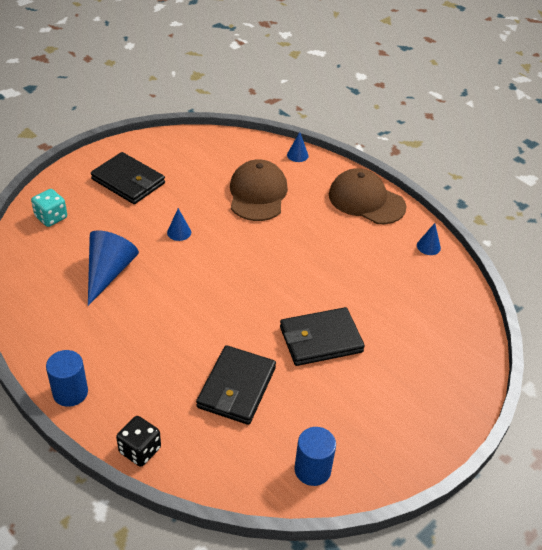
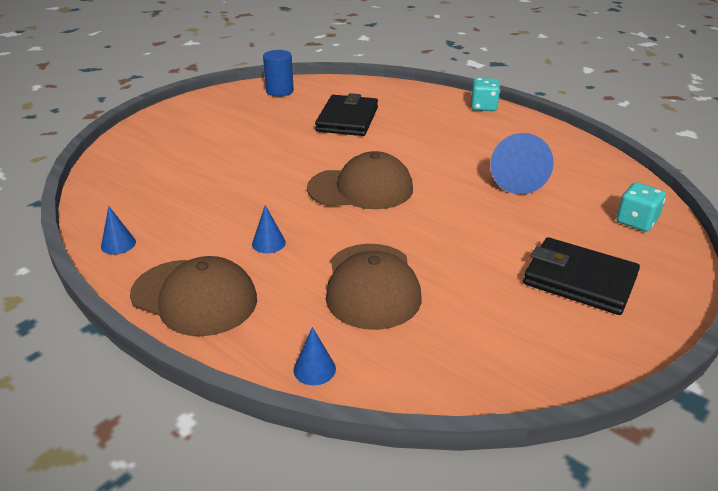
camera: 175 degrees right, 10 degrees down
blue cylinder [46,350,88,407] -> turquoise dice [471,78,500,111]
black dice [116,416,161,467] -> none
blue cone [167,208,191,241] -> blue cone moved to [252,205,286,253]
black wallet [280,307,365,366] -> none
none -> brown cap [307,151,413,209]

